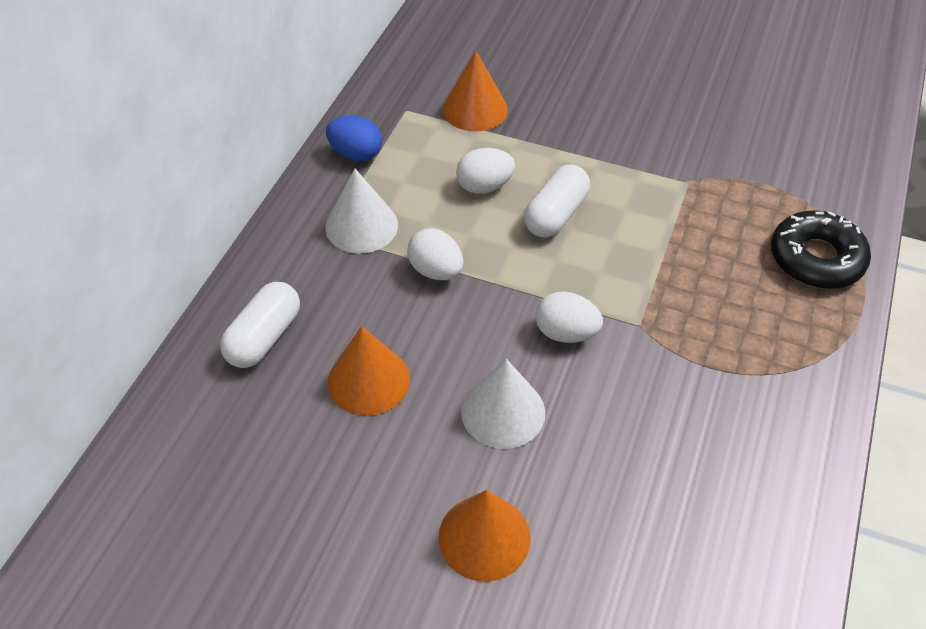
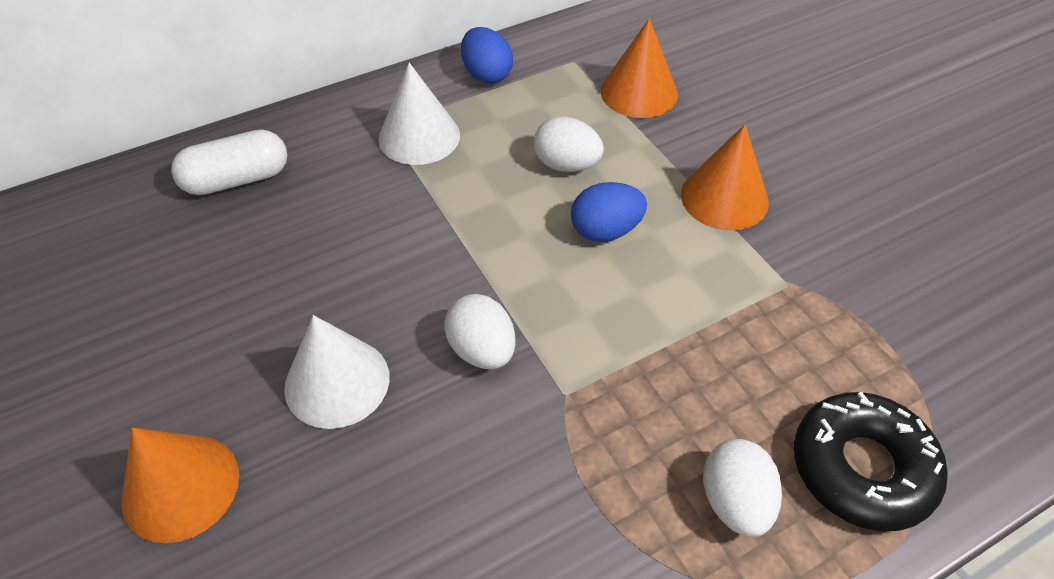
camera: 40 degrees right, 0 degrees up
orange cone [328,326,410,416] -> orange cone moved to [681,124,769,231]
white egg [407,228,463,280] -> white egg moved to [703,439,782,537]
white capsule [524,164,590,238] -> blue egg [571,182,647,242]

